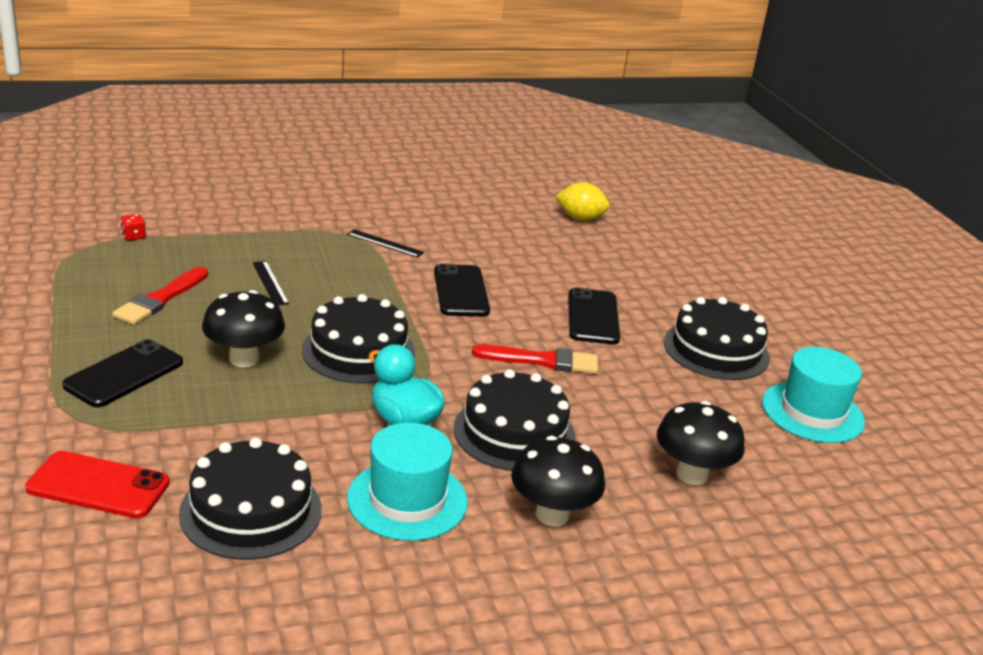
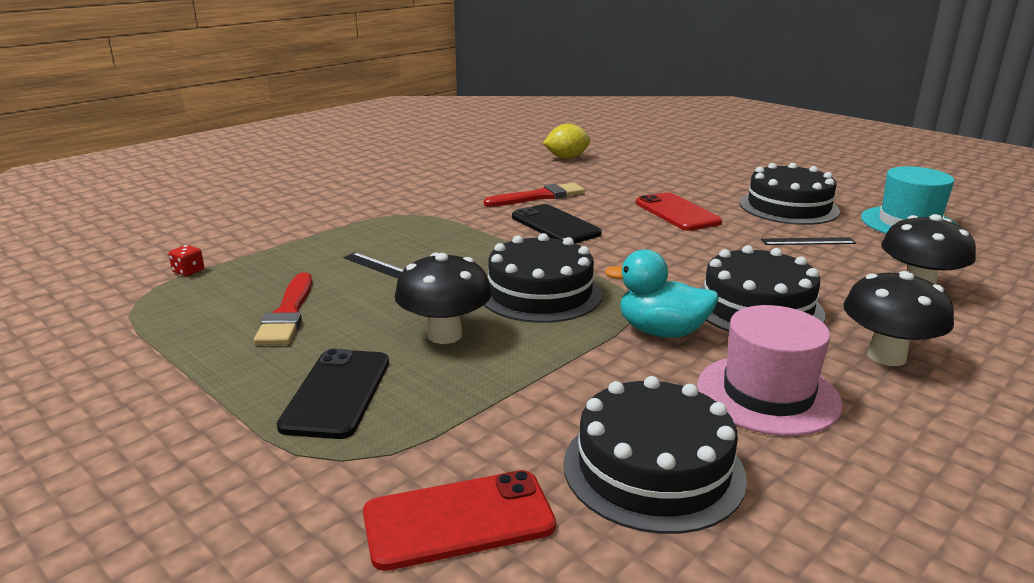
camera: 25 degrees left, 5 degrees down
black ruler [347,229,424,258] -> black ruler moved to [761,237,856,245]
turquoise hat [347,423,468,541] -> pink hat [697,305,843,436]
red brush [472,344,598,374] -> red brush moved to [484,183,585,207]
black phone [568,287,620,344] -> red phone [636,192,722,231]

